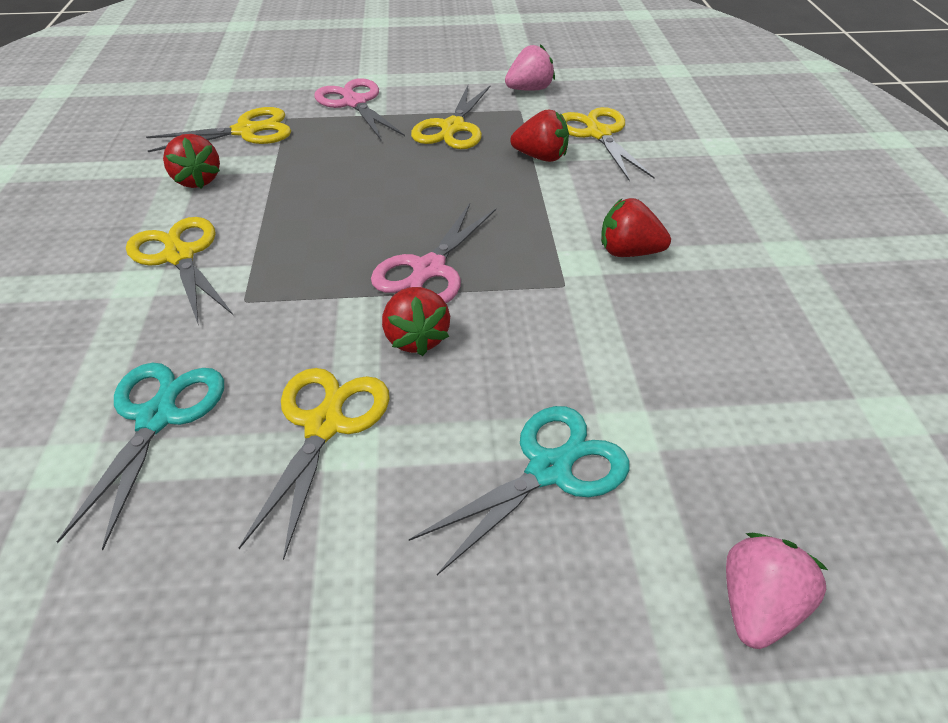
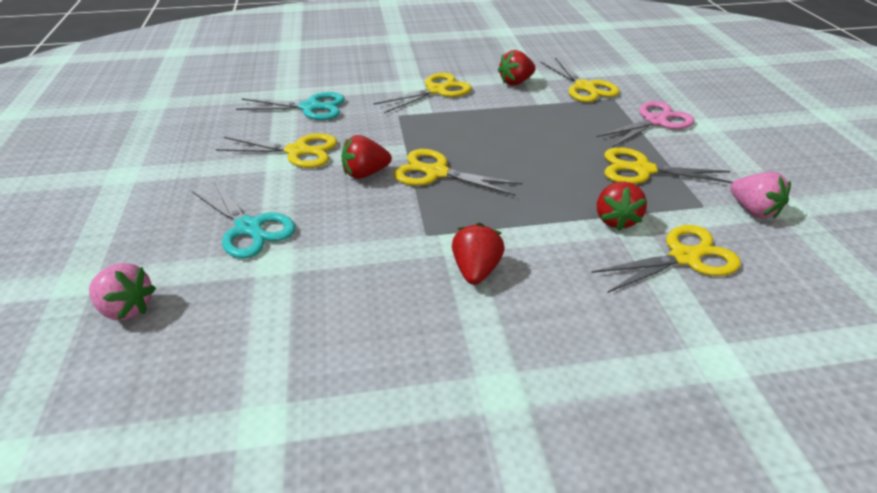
camera: 85 degrees right, 5 degrees down
pink scissors [371,203,496,303] -> yellow scissors [394,149,522,196]

